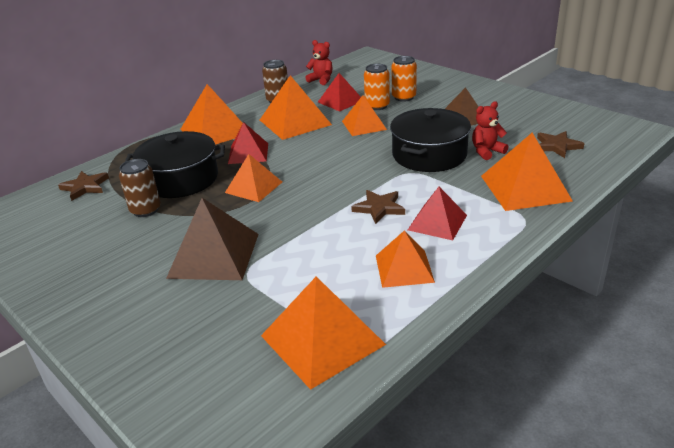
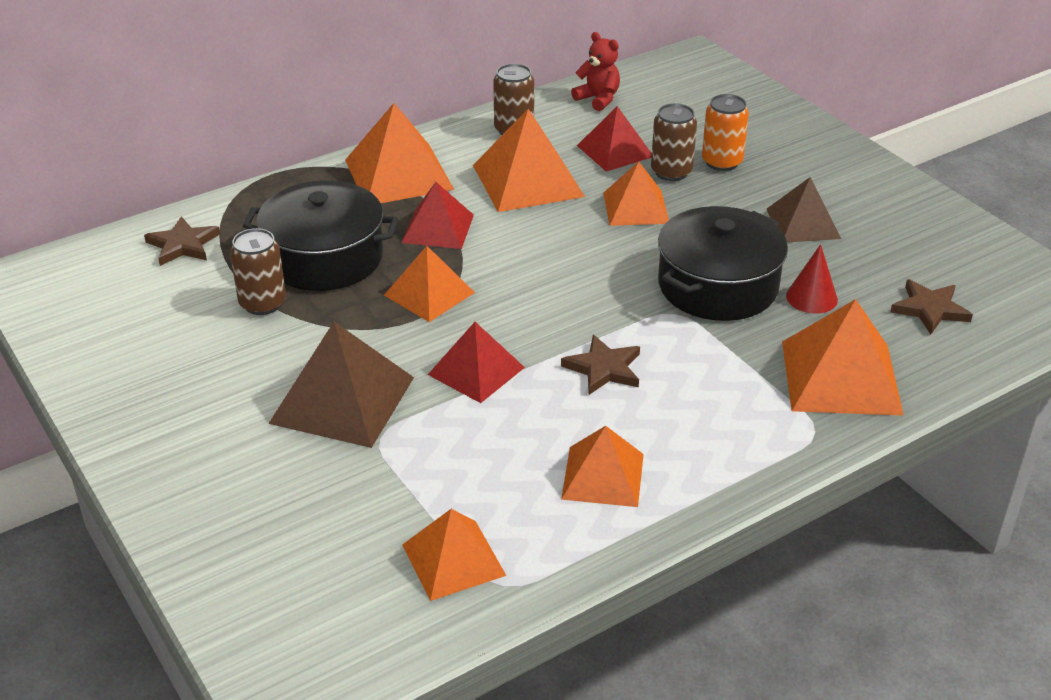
camera: 10 degrees right, 5 degrees up
orange pyramid [261,276,386,390] -> orange pyramid [402,509,506,601], size x0.65
orange can [364,64,390,110] -> brown can [651,103,697,181]
red pyramid [408,187,467,240] -> red pyramid moved to [428,322,525,403]
red teddy bear [472,102,509,160] -> red cone [786,244,838,314]

